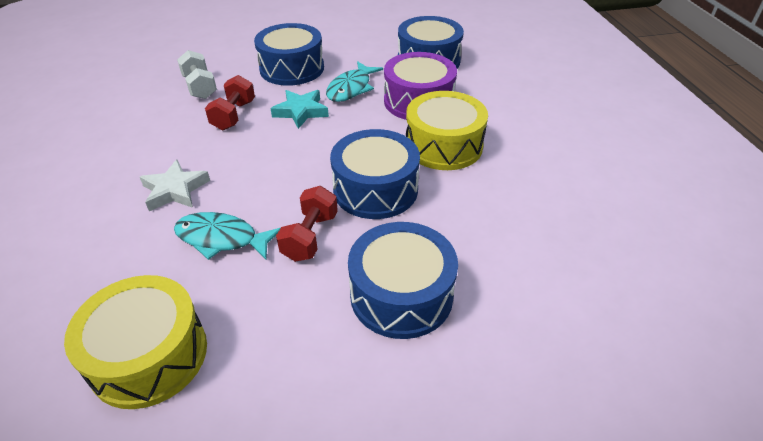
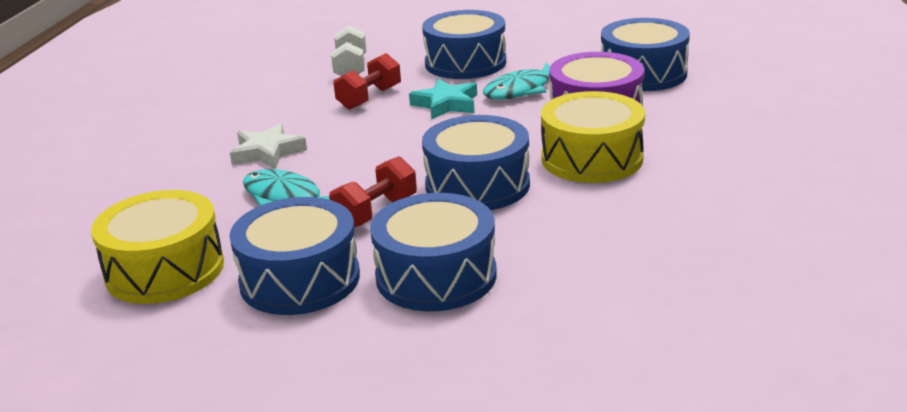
camera: 25 degrees right, 15 degrees down
none -> blue drum [229,197,360,315]

